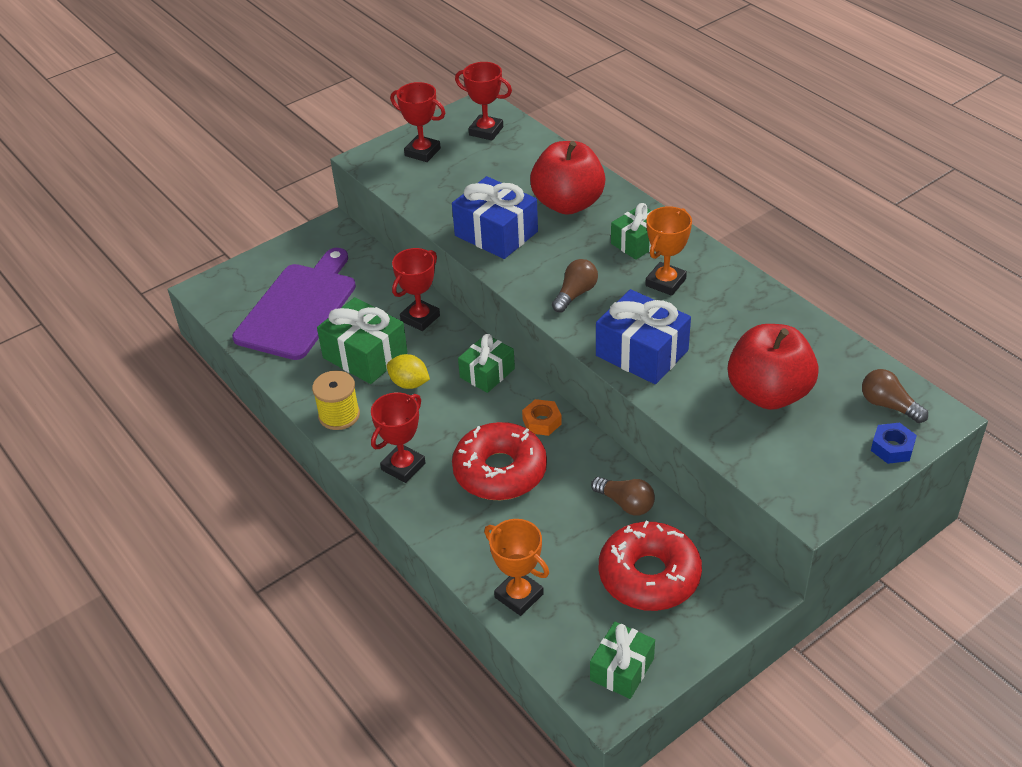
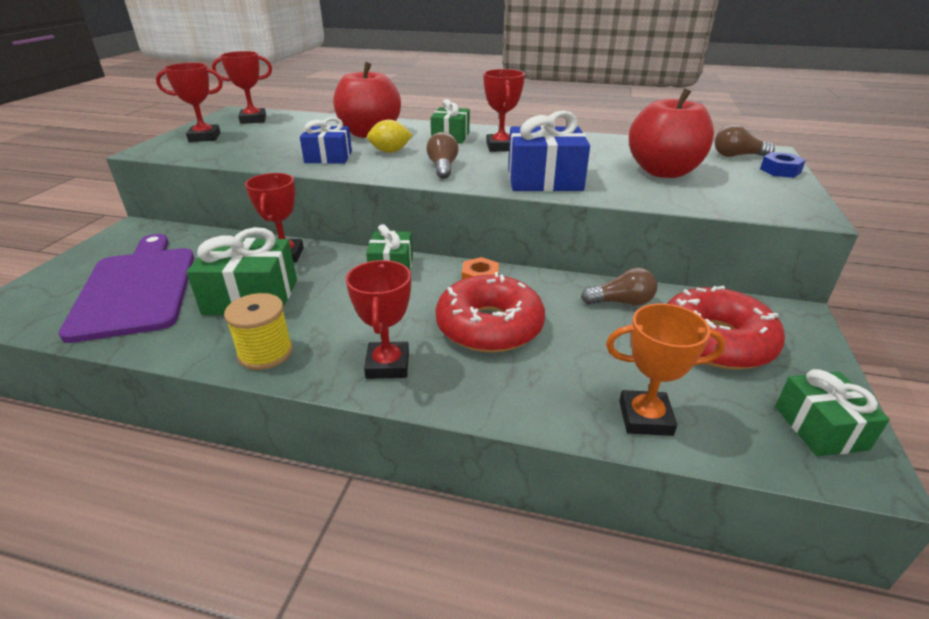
camera: 40 degrees left, 10 degrees down
yellow lemon [387,354,430,389] -> yellow lemon moved to [367,120,412,153]
blue gift [452,176,538,259] -> blue gift [300,117,352,164], size x0.65
orange trophy [645,206,692,296] -> red trophy [483,69,525,152]

